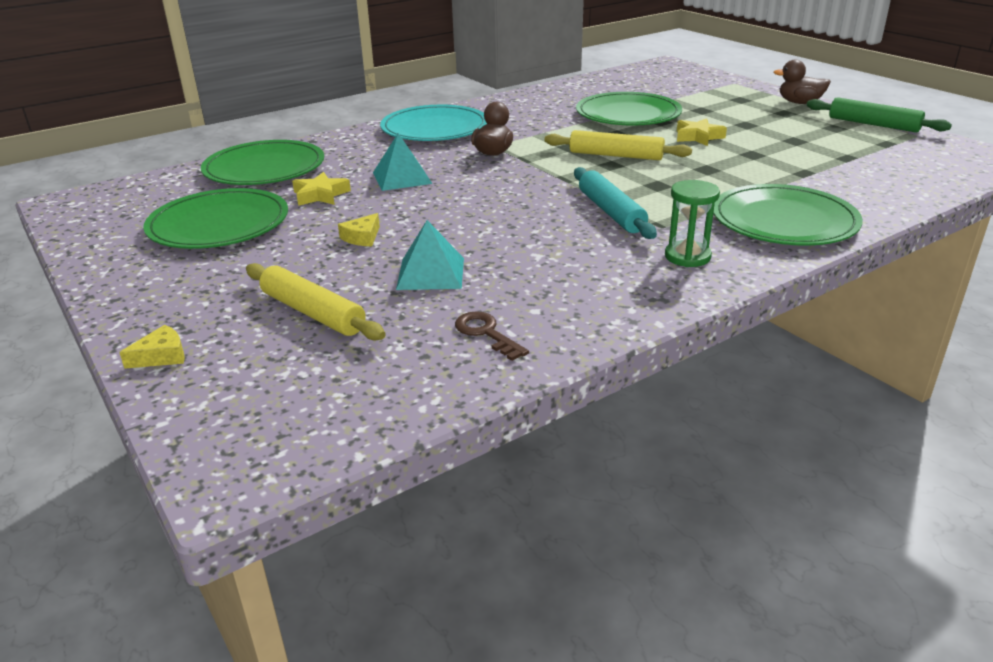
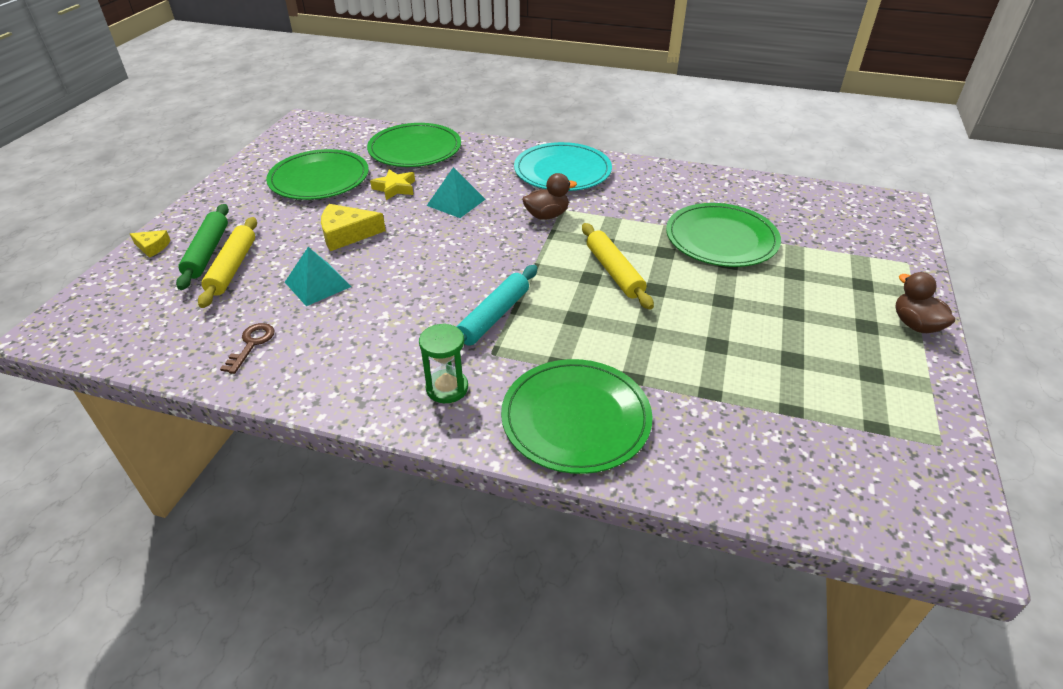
camera: 50 degrees right, 10 degrees up
yellow cheese [338,213,380,246] -> yellow cheese [321,204,386,251], size x1.75
yellow star [677,118,727,146] -> none
green rolling pin [807,97,952,133] -> green rolling pin moved to [176,204,229,290]

